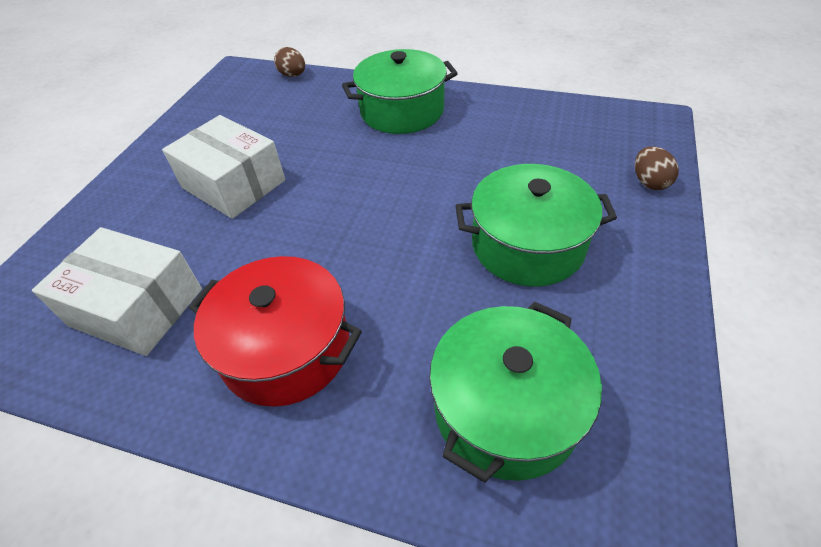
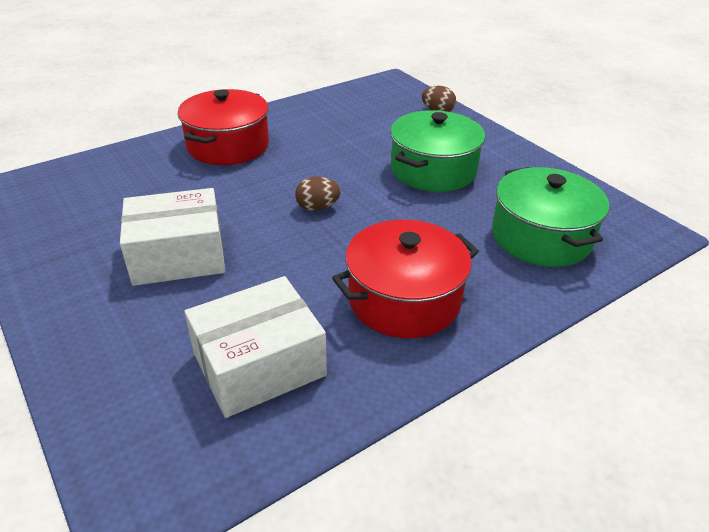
camera: 55 degrees left, 10 degrees down
brown egg [274,47,305,77] -> brown egg moved to [295,177,341,211]
green pot [342,49,458,134] -> red pot [178,89,269,165]

